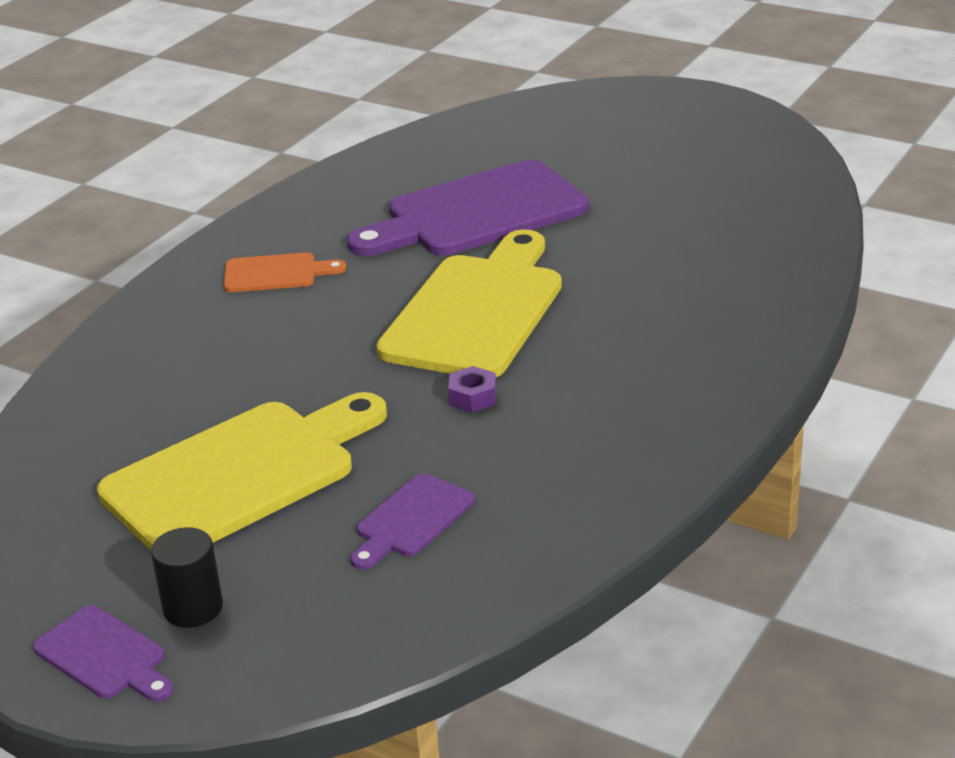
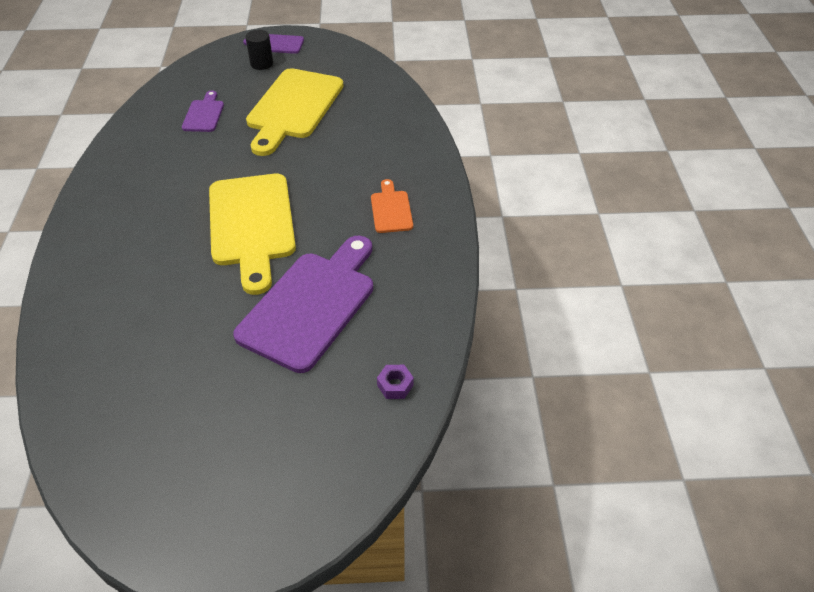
camera: 145 degrees right, 15 degrees up
orange cutting board [224,252,347,292] -> orange cutting board turned 120 degrees clockwise [371,179,413,233]
purple nut [448,366,496,413] -> purple nut moved to [377,365,414,399]

